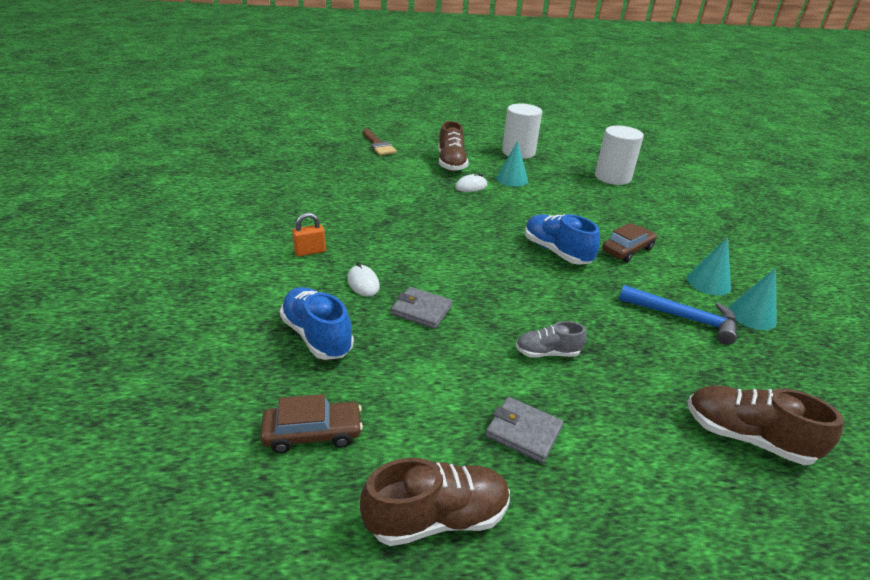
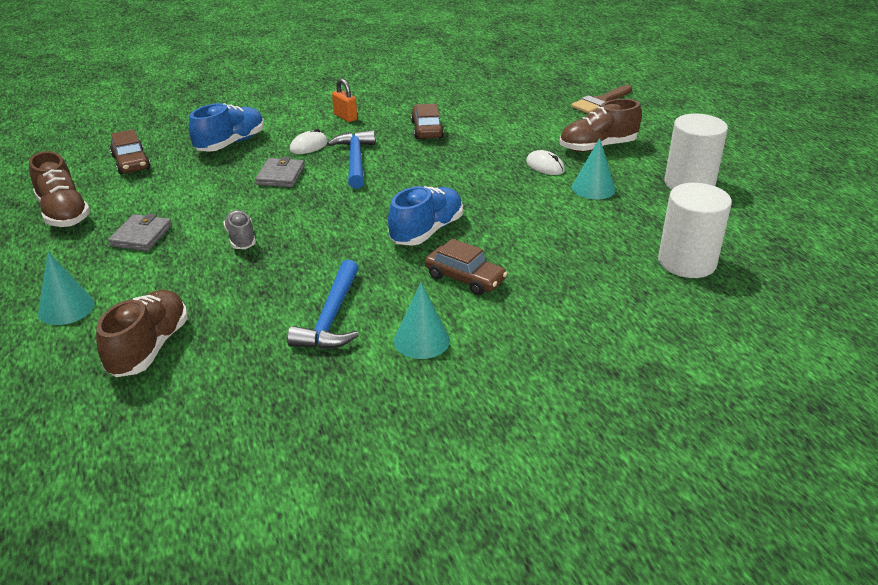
camera: 75 degrees right, 0 degrees up
turquoise cone [728,268,777,330] -> turquoise cone moved to [38,252,95,325]
none -> blue hammer [327,130,375,189]
none -> brown car [411,104,444,139]

